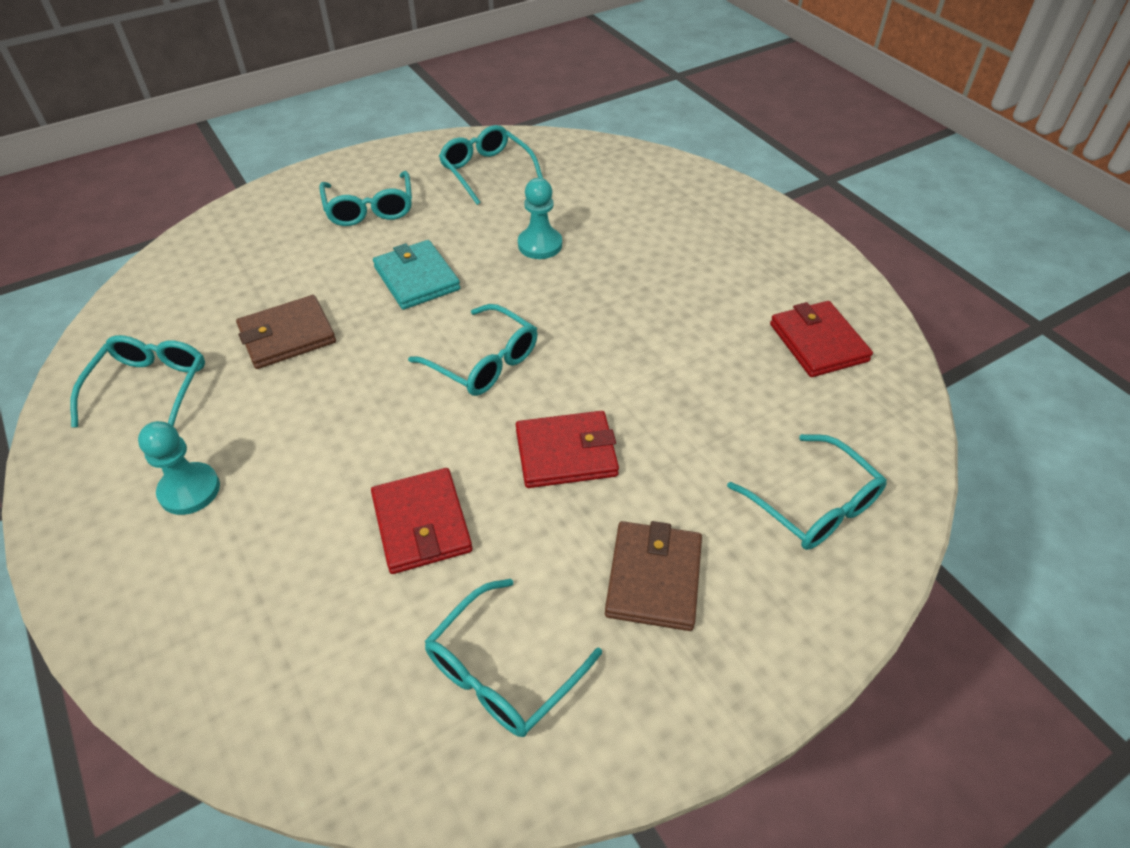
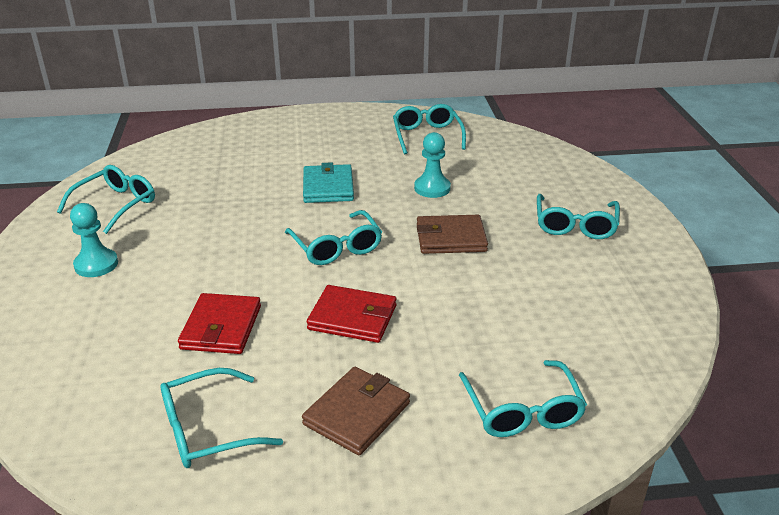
camera: 25 degrees right, 15 degrees down
brown wallet [236,295,336,369] -> brown wallet moved to [417,215,488,254]
turquoise glasses [319,171,412,226] -> turquoise glasses moved to [537,194,620,239]
red wallet [770,301,873,377] -> none

